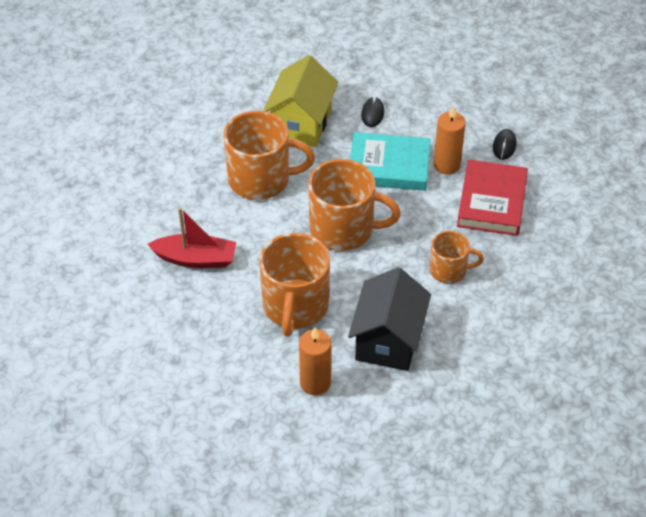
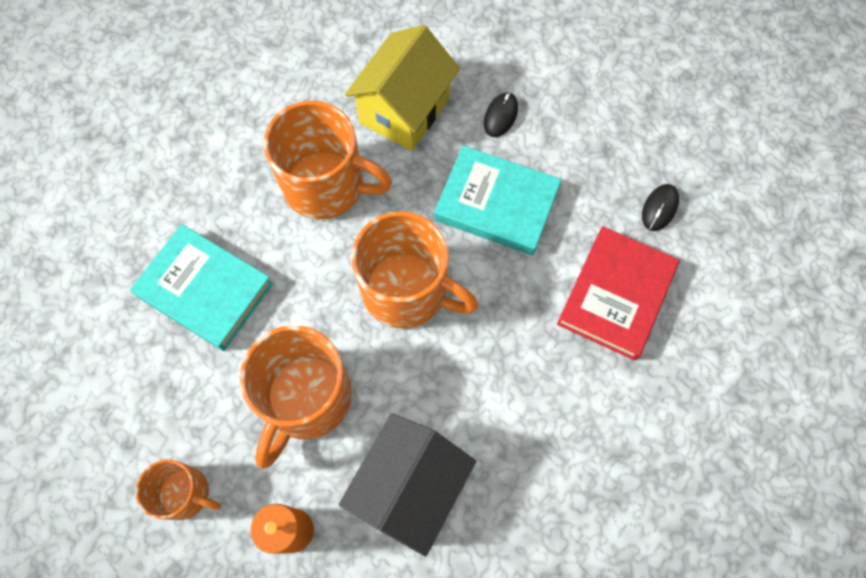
camera: 15 degrees right, 20 degrees up
red boat [147,207,236,268] -> turquoise book [130,224,273,351]
orange mug [430,231,484,284] -> orange mug moved to [135,459,221,520]
orange candle [433,105,466,175] -> none

